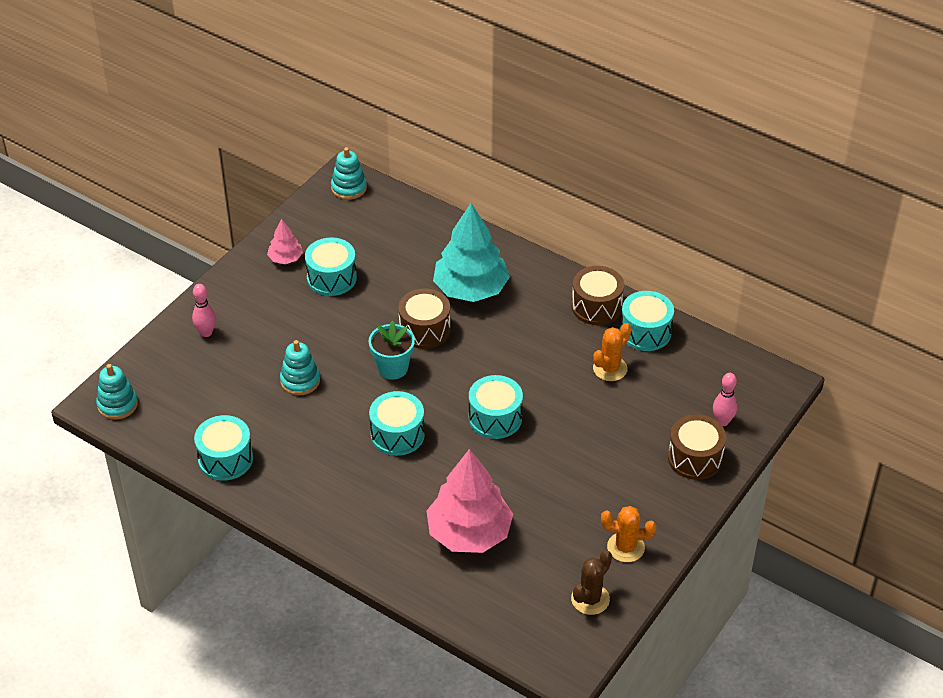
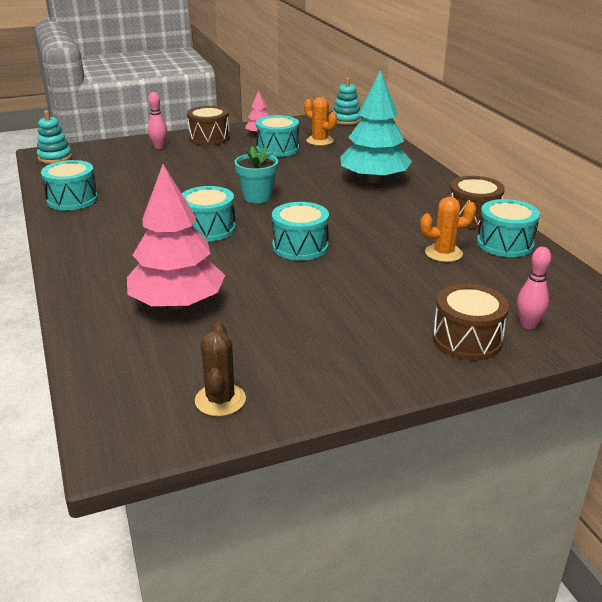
camera: 35 degrees right, 15 degrees down
turquoise stacking toy [280,340,320,396] -> none
brown drum [398,288,450,349] -> brown drum moved to [187,106,230,146]
brown cactus [571,550,612,615] -> brown cactus turned 75 degrees counterclockwise [195,322,246,416]
orange cactus [601,506,656,562] -> orange cactus moved to [304,97,337,146]

